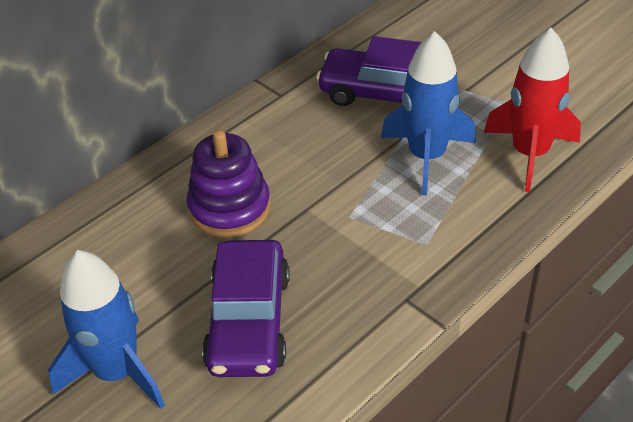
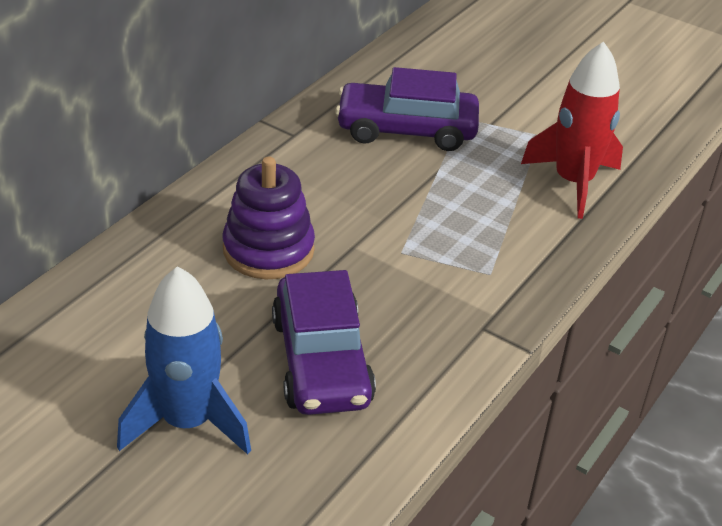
camera: 15 degrees left, 5 degrees down
blue rocket [381,31,476,195] -> none

